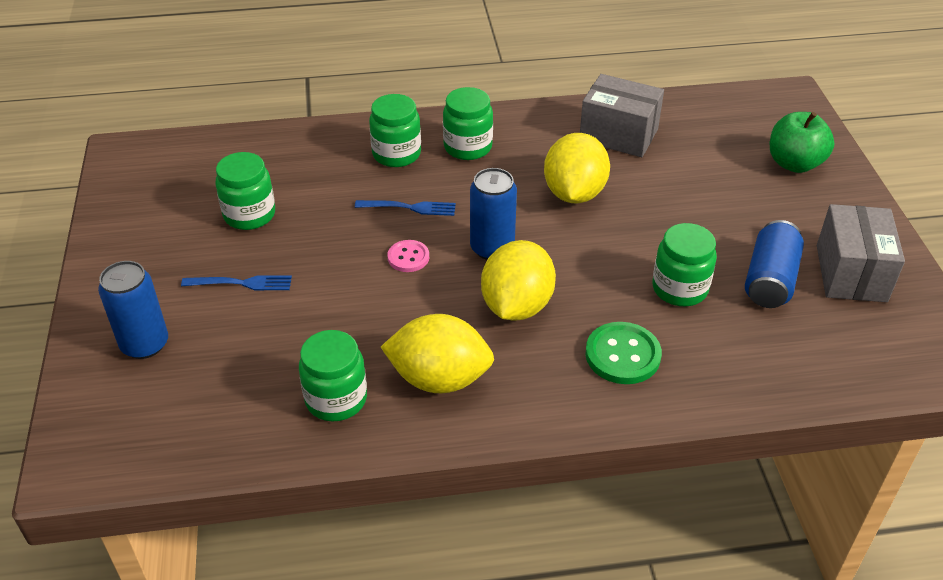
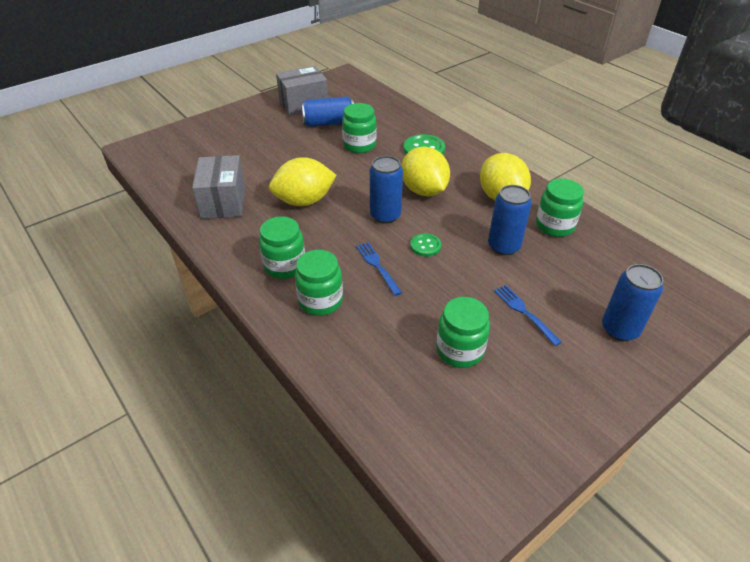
camera: 120 degrees left, 0 degrees up
pink button [387,240,429,272] -> green button [410,233,441,257]
yellow lemon [481,240,556,321] -> yellow lemon turned 75 degrees clockwise [401,147,450,196]
green apple [769,112,834,173] -> none
none -> blue can [488,185,532,255]

